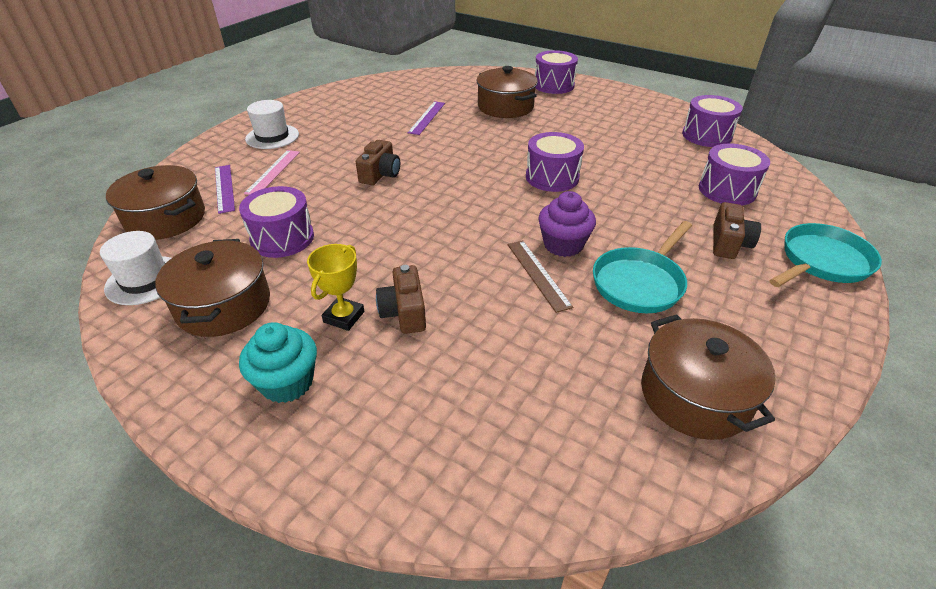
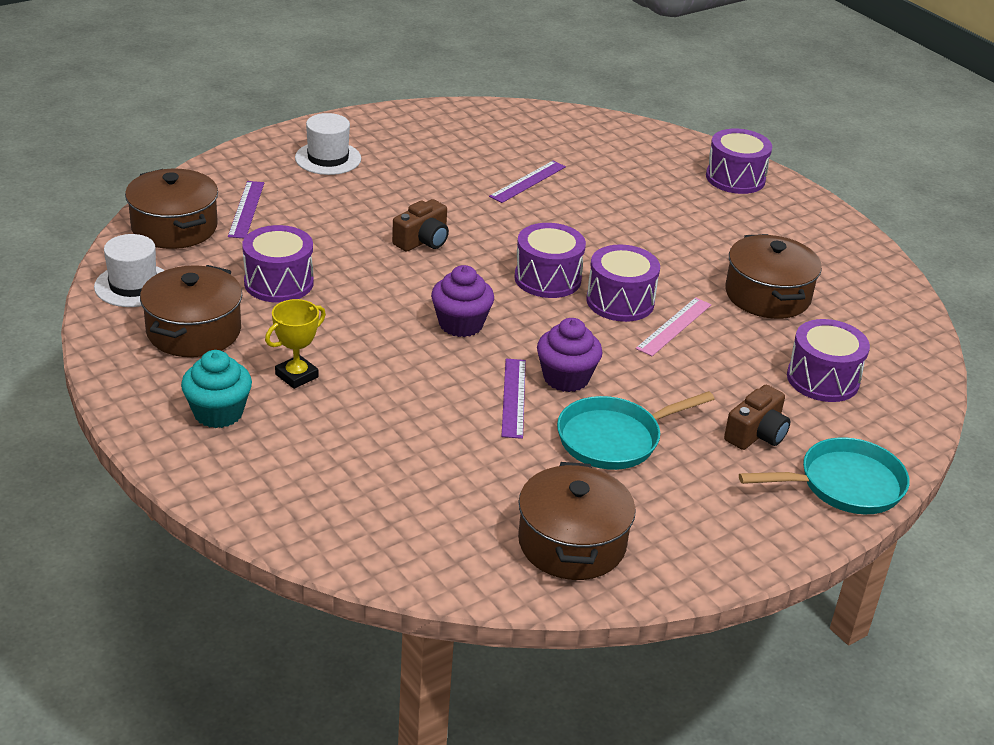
camera: 20 degrees right, 5 degrees down
pink ruler [244,150,300,195] -> pink ruler moved to [636,297,711,356]
brown camera [376,265,426,334] -> none
brown pot [476,66,538,118] -> brown pot moved to [725,234,822,319]
brown ruler [508,241,573,313] -> purple ruler [501,359,526,439]
purple drum [682,95,743,147] -> purple drum moved to [514,223,586,298]
none -> purple cupcake [431,265,494,337]

